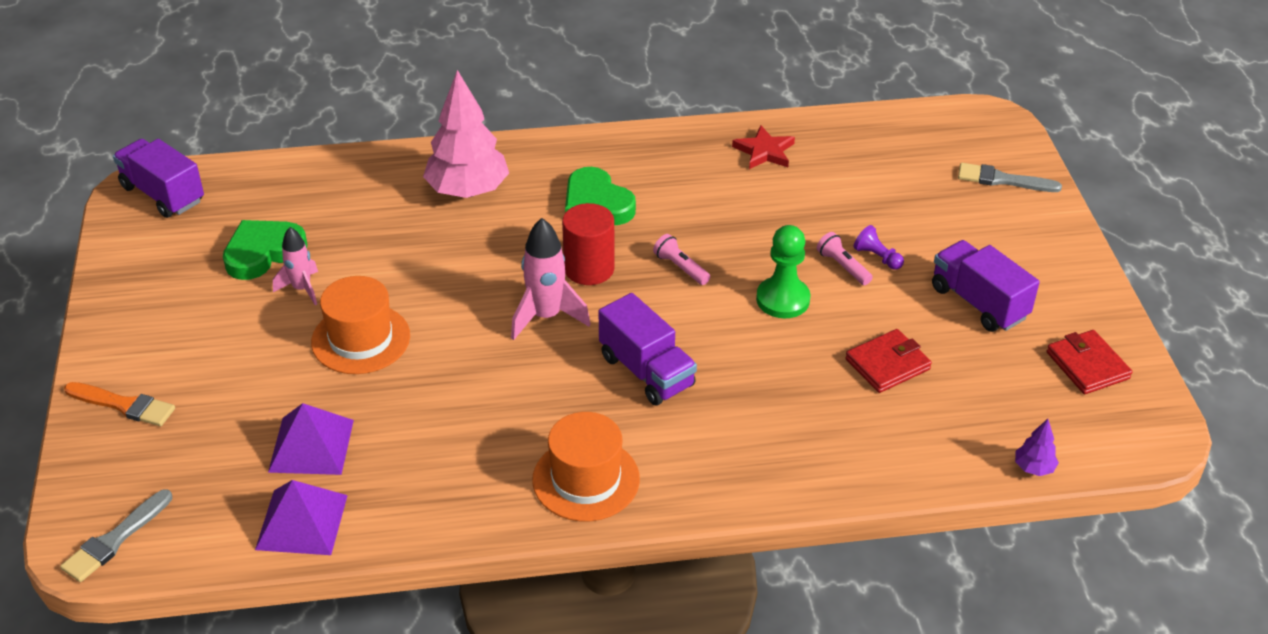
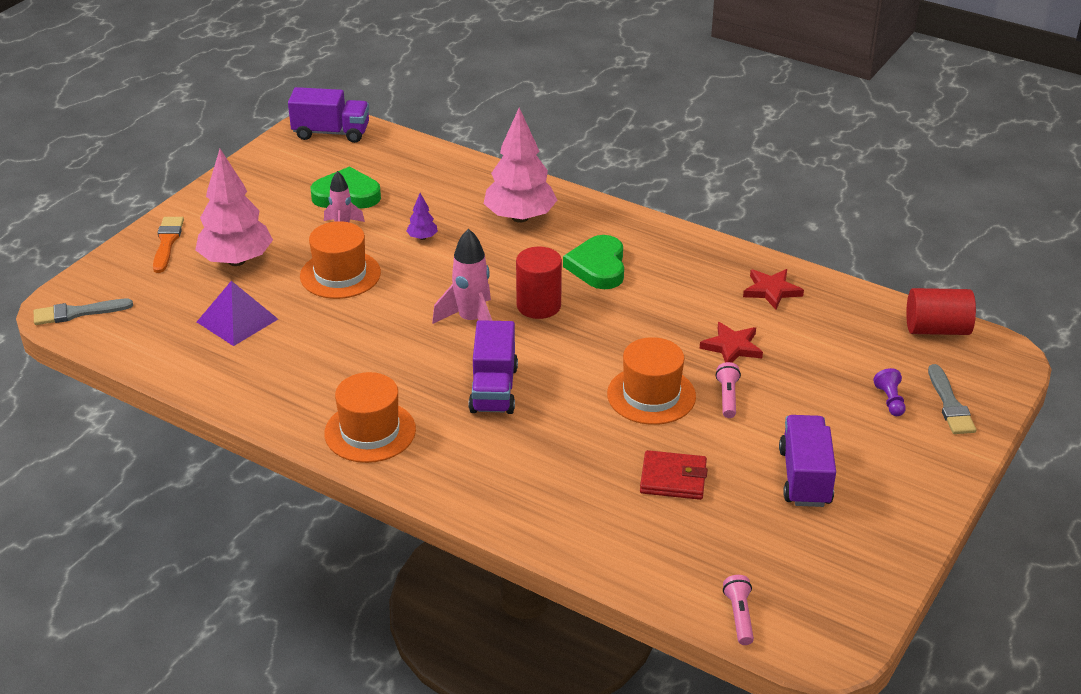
camera: 40 degrees right, 5 degrees down
orange brush [64,382,175,426] -> orange brush turned 150 degrees counterclockwise [153,217,184,273]
purple truck [113,139,204,218] -> purple truck turned 105 degrees clockwise [288,87,369,143]
purple pyramid [255,480,348,555] -> none
pink flashlight [653,234,710,285] -> pink flashlight moved to [723,575,754,645]
green pawn [756,225,811,318] -> orange hat [607,337,696,425]
purple pawn [854,225,904,270] -> purple pawn moved to [873,368,906,416]
grey brush [958,163,1062,192] -> grey brush turned 150 degrees counterclockwise [928,364,977,434]
purple tree [1015,419,1059,476] -> purple tree moved to [406,193,438,240]
red wallet [1047,330,1132,394] -> none
none -> pink tree [195,149,273,266]
none -> red star [700,322,763,363]
none -> red cylinder [906,288,976,335]

